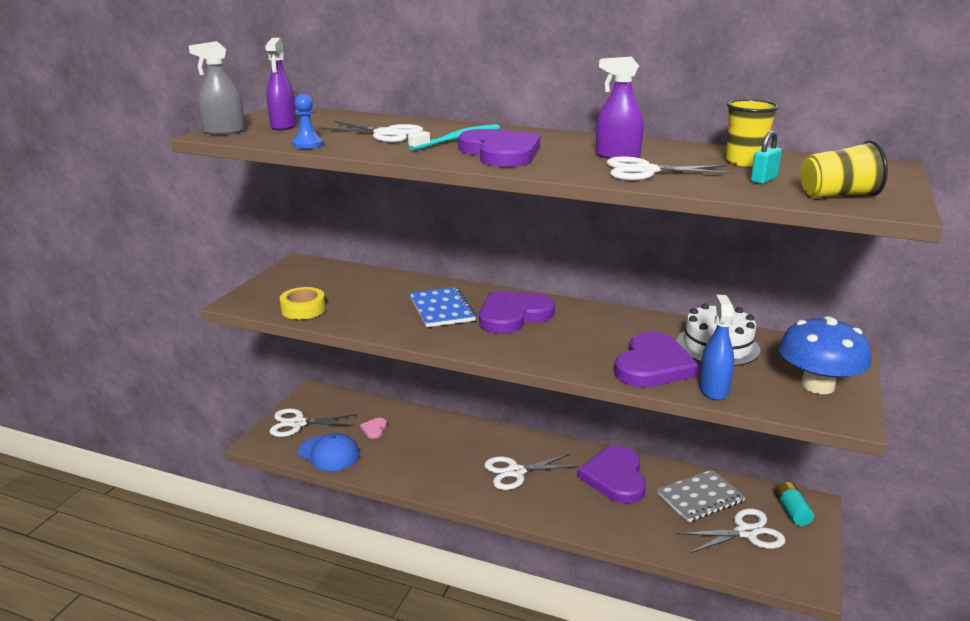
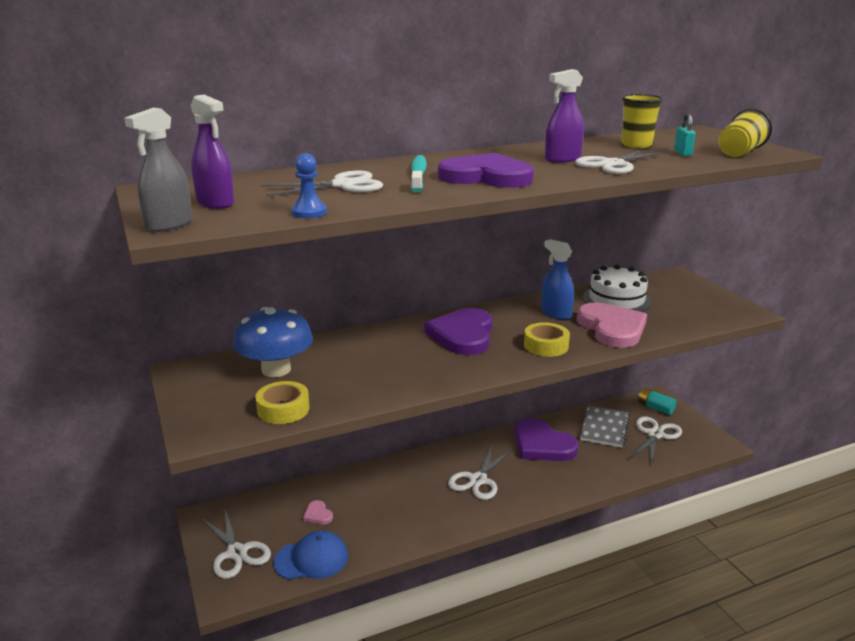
camera: 45 degrees left, 0 degrees up
white scissors [270,408,357,437] -> white scissors turned 75 degrees counterclockwise [201,510,271,579]
blue notebook [410,287,476,327] -> none
purple heart [614,332,700,387] -> pink heart [577,303,647,348]
blue spray bottle [699,295,734,400] -> blue spray bottle moved to [541,239,574,320]
blue mushroom [779,316,872,394] -> blue mushroom moved to [233,307,313,377]
none -> yellow tape [524,322,570,357]

